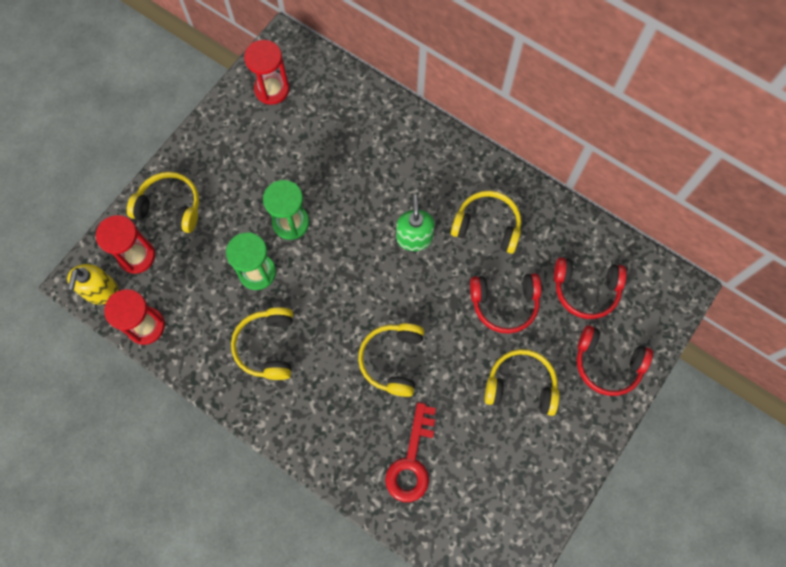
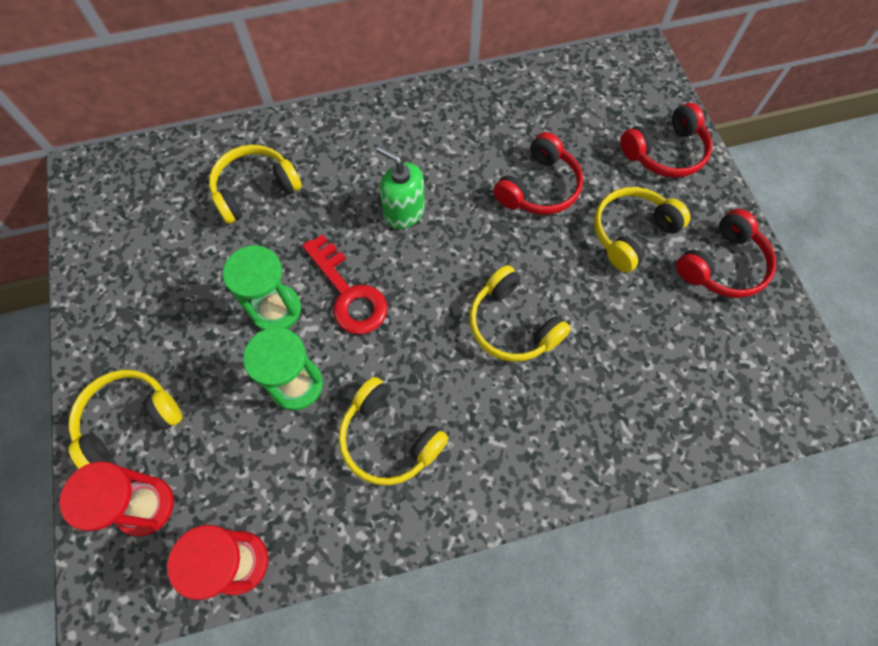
camera: 50 degrees left, 5 degrees down
yellow soap dispenser [67,264,119,305] -> none
red hourglass [244,40,289,105] -> none
red key [385,402,436,502] -> red key moved to [302,234,387,334]
yellow headphones [451,191,521,254] -> yellow headphones moved to [209,145,302,224]
red headphones [554,258,627,319] -> red headphones moved to [676,209,776,298]

